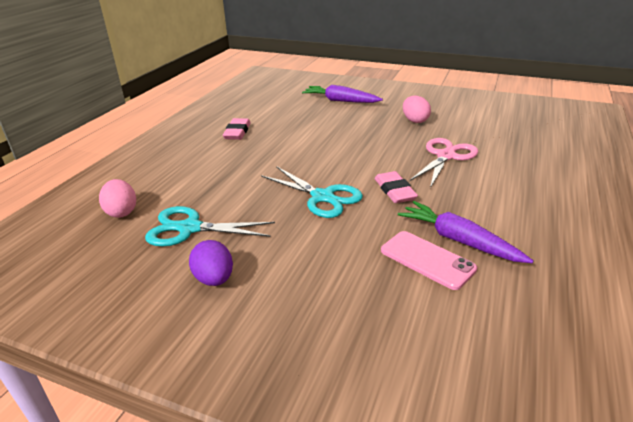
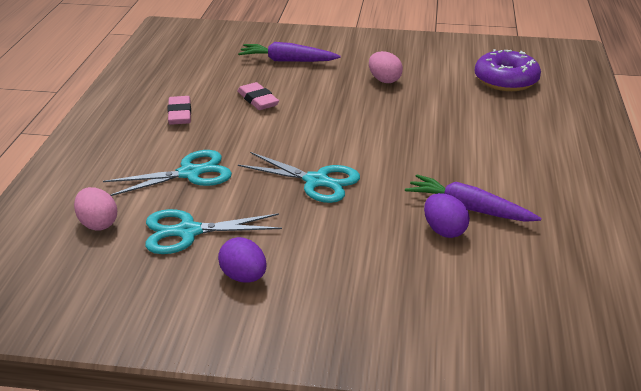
camera: 15 degrees left, 0 degrees up
pink eraser [374,171,418,203] -> pink eraser moved to [237,82,279,110]
pink phone [381,231,477,290] -> purple egg [424,193,470,238]
pink scissors [409,138,478,188] -> none
none -> turquoise scissors [103,150,232,196]
none -> purple donut [475,49,541,91]

